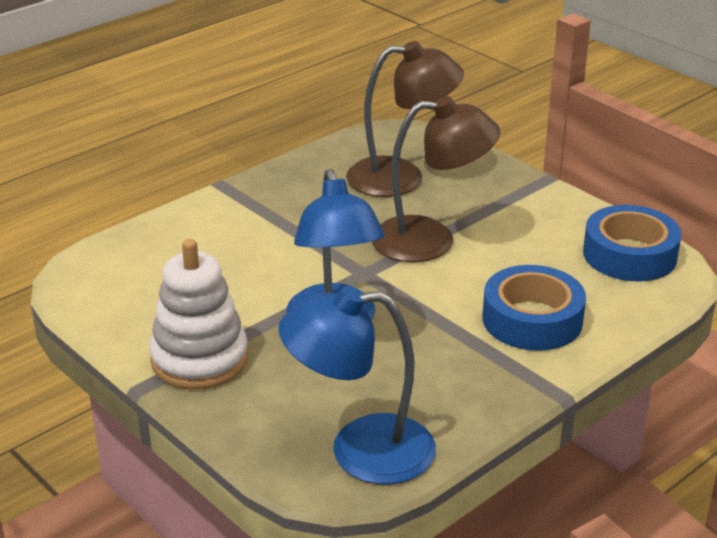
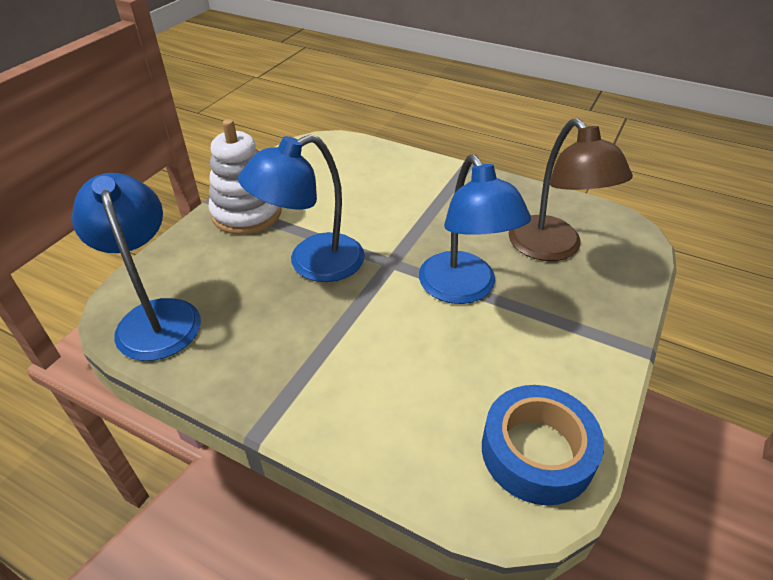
camera: 70 degrees right, 10 degrees up
brown lamp [372,96,500,262] -> blue lamp [419,154,531,304]
blue tape [483,265,586,351] -> none

